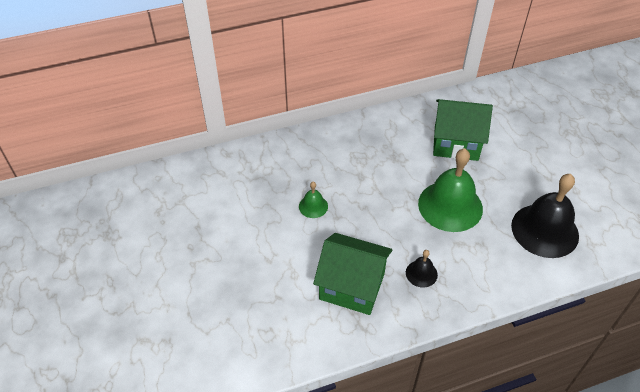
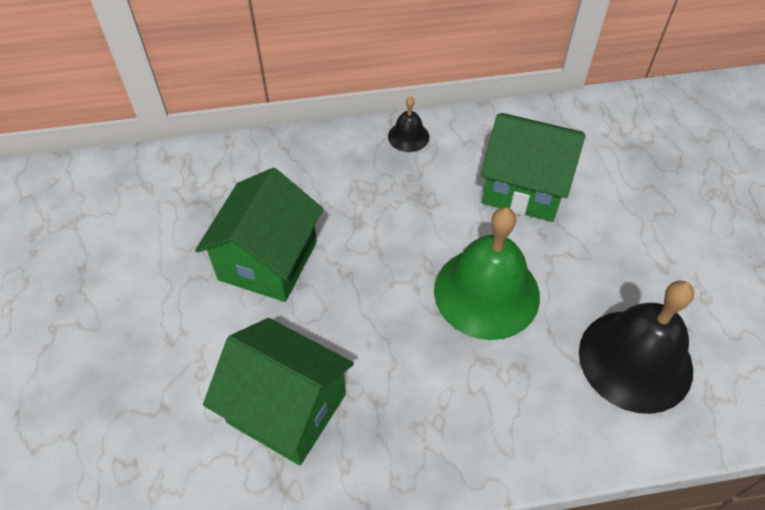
camera: 10 degrees right, 5 degrees up
green bell [299,182,328,218] -> green house [195,168,323,302]
black bell [406,250,438,288] -> black bell moved to [388,96,429,152]

